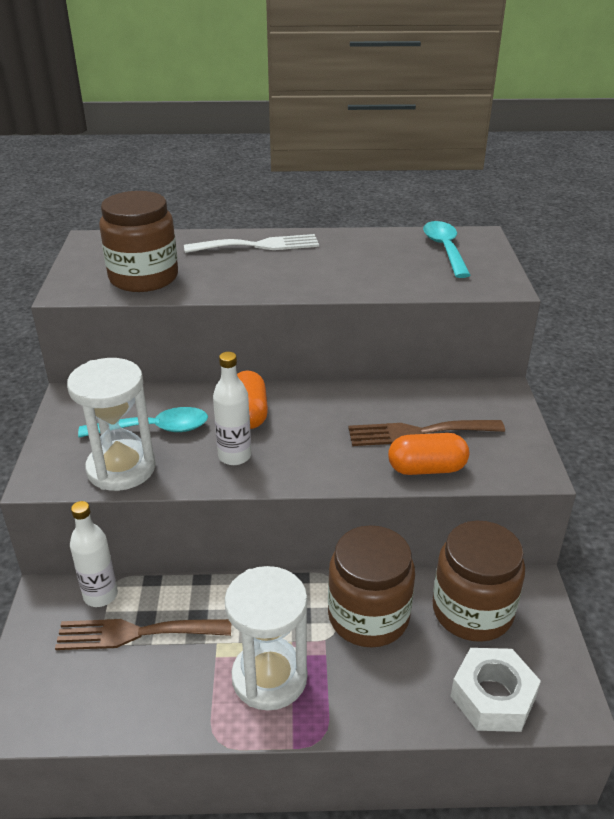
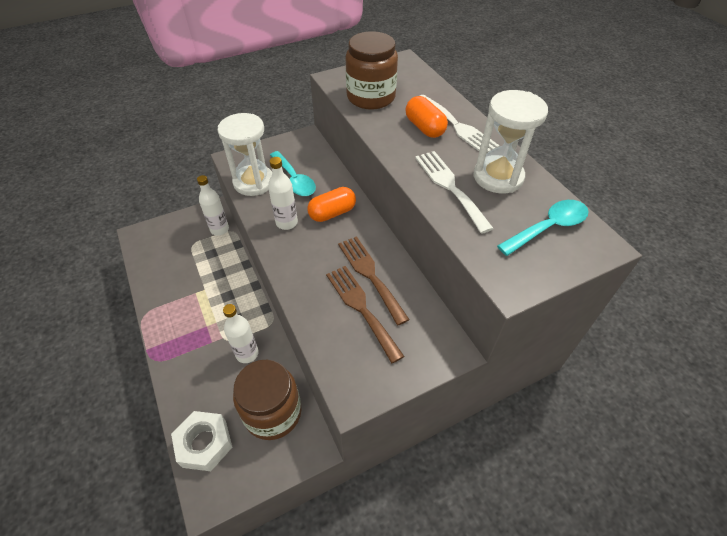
camera: 65 degrees right, 15 degrees up
brown fork [55,619,231,650] -> brown fork moved to [338,236,410,325]
white hourglass [225,566,308,711] -> white hourglass moved to [474,90,548,194]
brown jar [328,525,415,647] -> white bottle [223,304,259,363]
orange capsule [388,433,469,475] -> orange capsule moved to [405,96,448,138]
none -> white fork [415,151,494,234]

